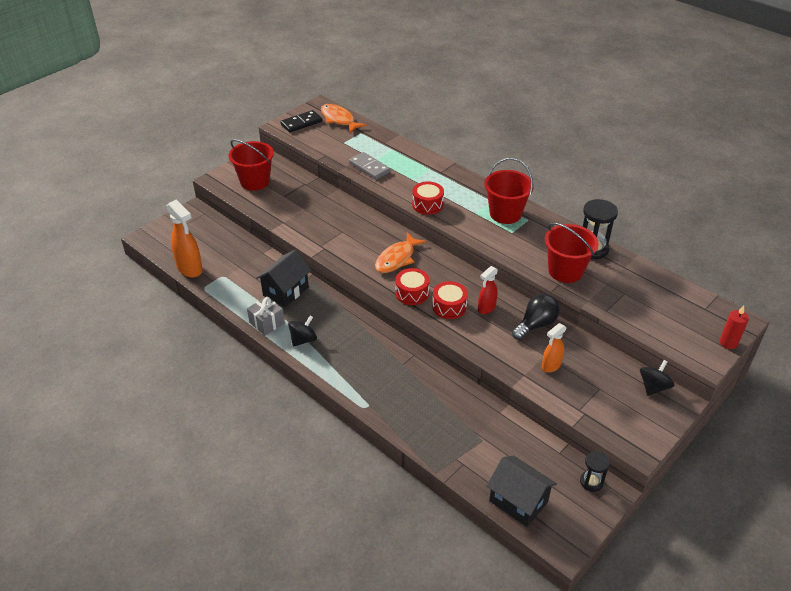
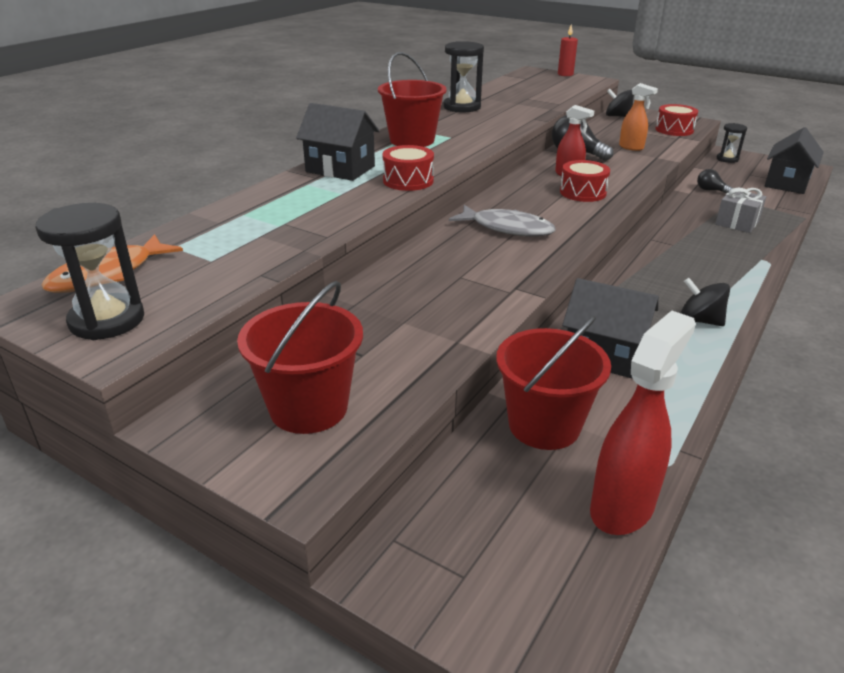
camera: 100 degrees left, 10 degrees down
orange spray bottle [166,199,203,278] -> red spray bottle [590,310,696,535]
grey gift [247,296,285,336] -> grey gift moved to [716,188,766,233]
black domino [281,110,322,133] -> black hourglass [35,203,144,340]
grey domino [349,152,390,180] -> none
orange fish [375,233,427,273] -> grey fish [449,205,556,237]
red drum [395,268,430,305] -> red drum moved to [655,104,698,136]
red bucket [545,223,599,283] -> red bucket moved to [496,315,611,450]
none -> black house [296,103,379,181]
none -> black light bulb [697,169,733,194]

